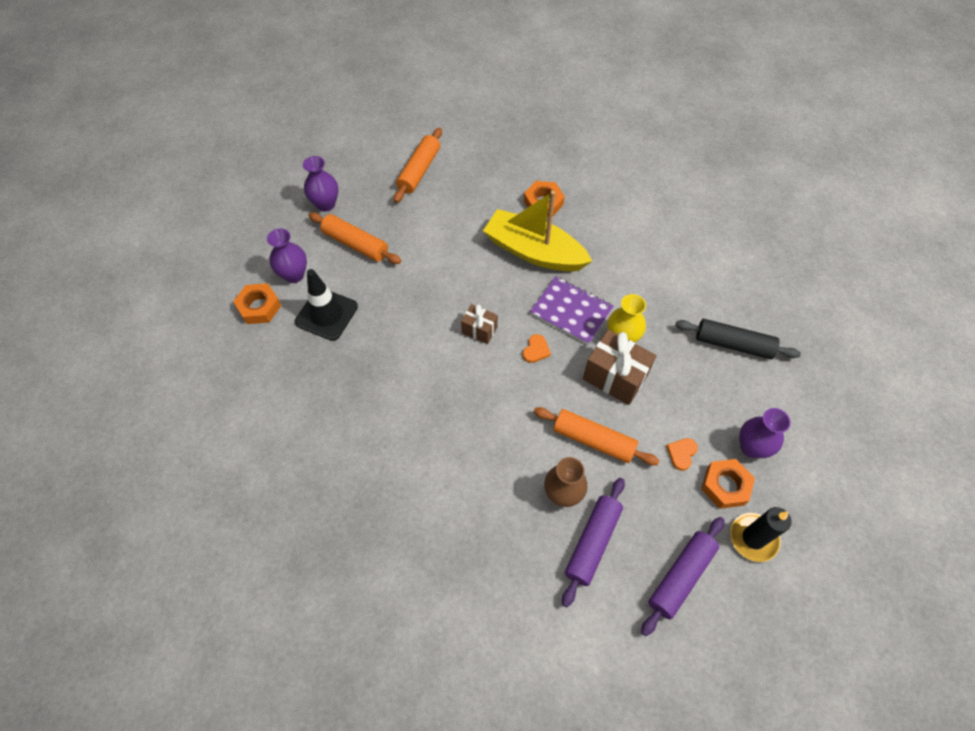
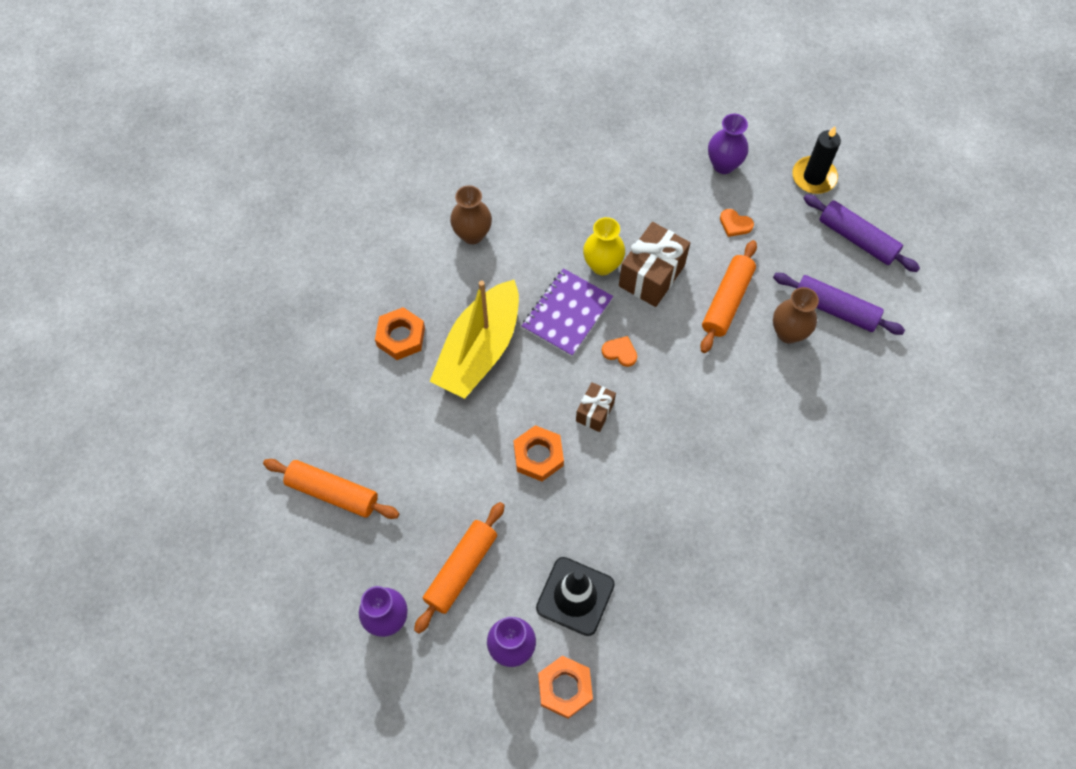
camera: 90 degrees left, 5 degrees up
black rolling pin [675,319,801,359] -> none
orange nut [701,459,755,509] -> orange nut moved to [514,425,564,481]
none -> brown vase [450,185,492,244]

